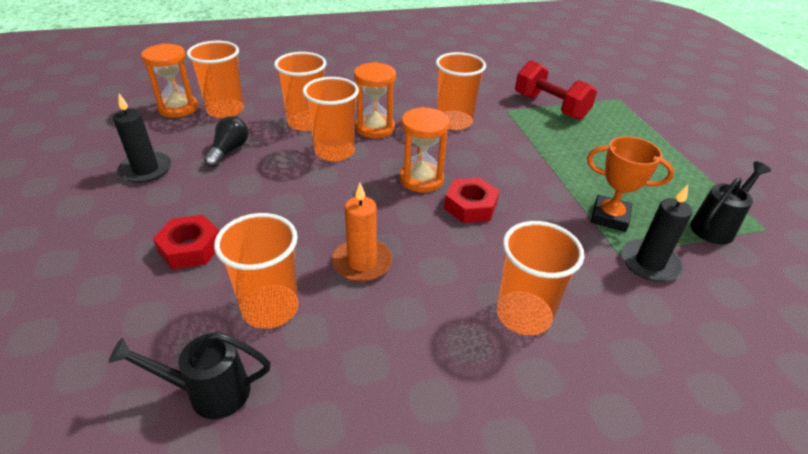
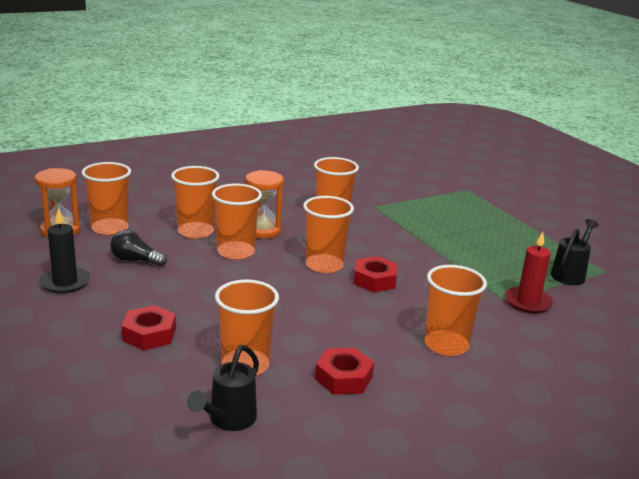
camera: 15 degrees left, 15 degrees down
black watering can [108,332,270,419] -> black watering can turned 45 degrees counterclockwise [187,345,259,431]
black light bulb [204,116,248,167] -> black light bulb turned 75 degrees counterclockwise [110,230,167,267]
orange candle [332,183,392,282] -> none
orange hourglass [400,107,450,193] -> orange cup [303,196,354,273]
red dumbbell [515,60,597,120] -> none
orange trophy [587,136,674,232] -> none
black candle [621,185,693,282] -> red candle [505,232,553,314]
none -> red nut [315,348,374,395]

